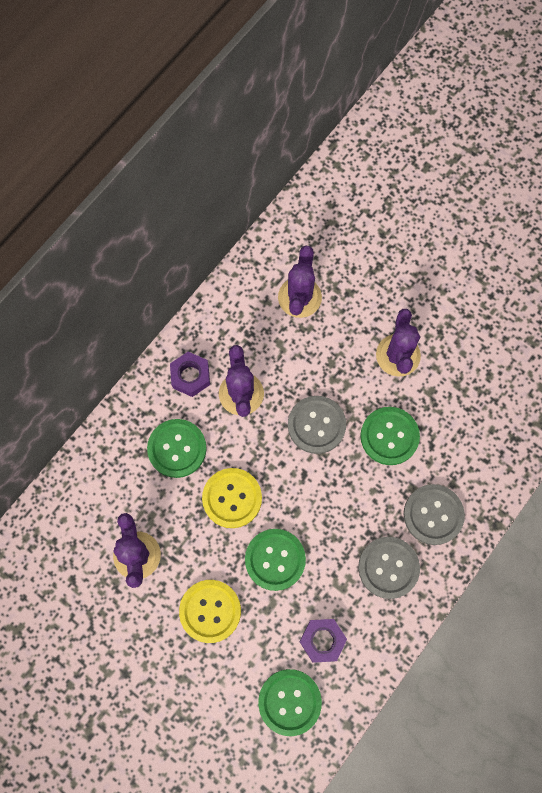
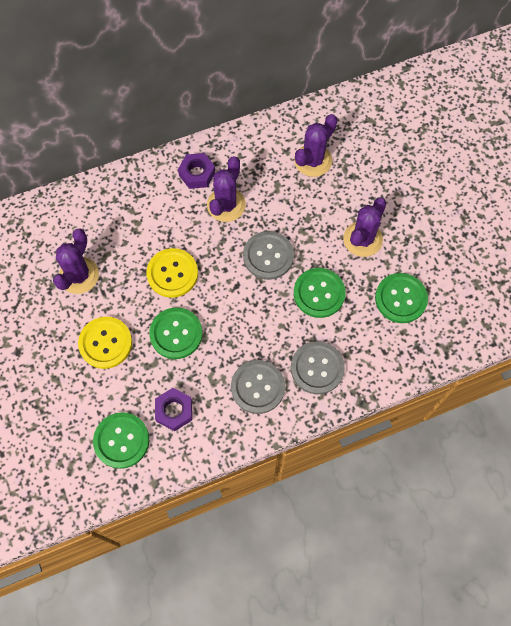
camera: 30 degrees right, 5 degrees down
green button [147,419,207,478] -> green button moved to [375,273,428,323]

